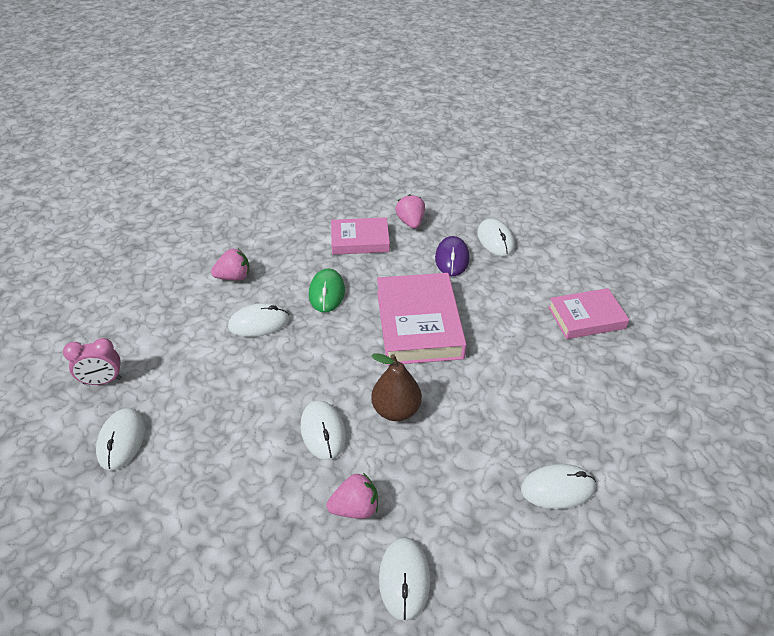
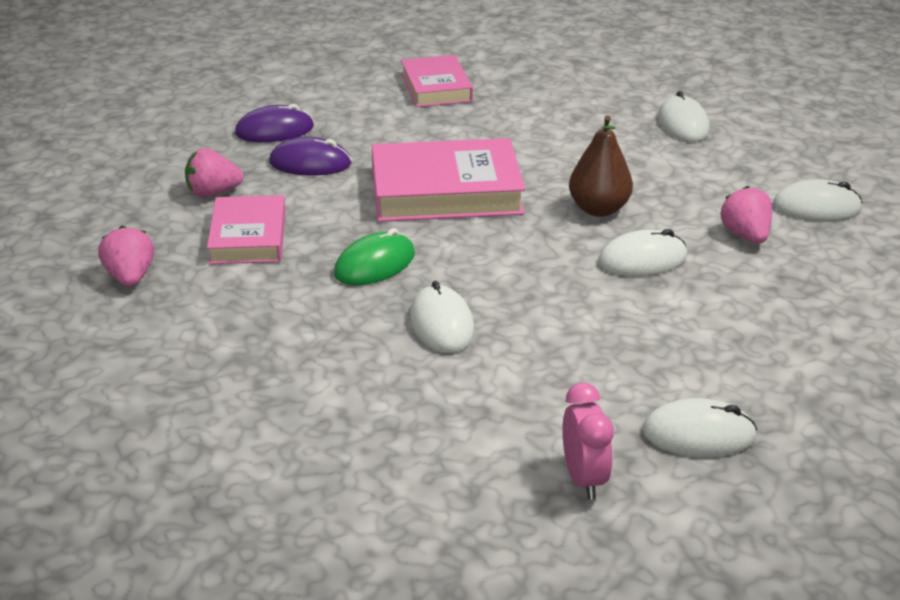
camera: 90 degrees left, 10 degrees down
pink strawberry [211,249,249,281] -> pink strawberry moved to [98,226,154,287]
green mouse [309,268,345,313] -> green mouse turned 45 degrees counterclockwise [334,228,415,285]
white mouse [477,219,515,256] -> purple mouse [235,104,314,142]

